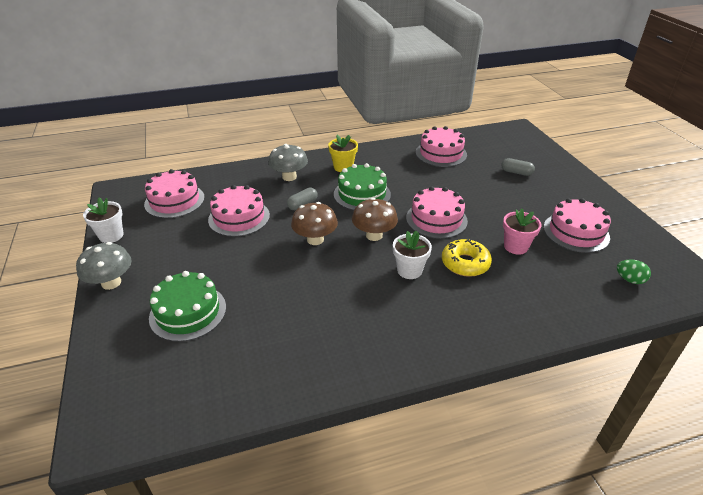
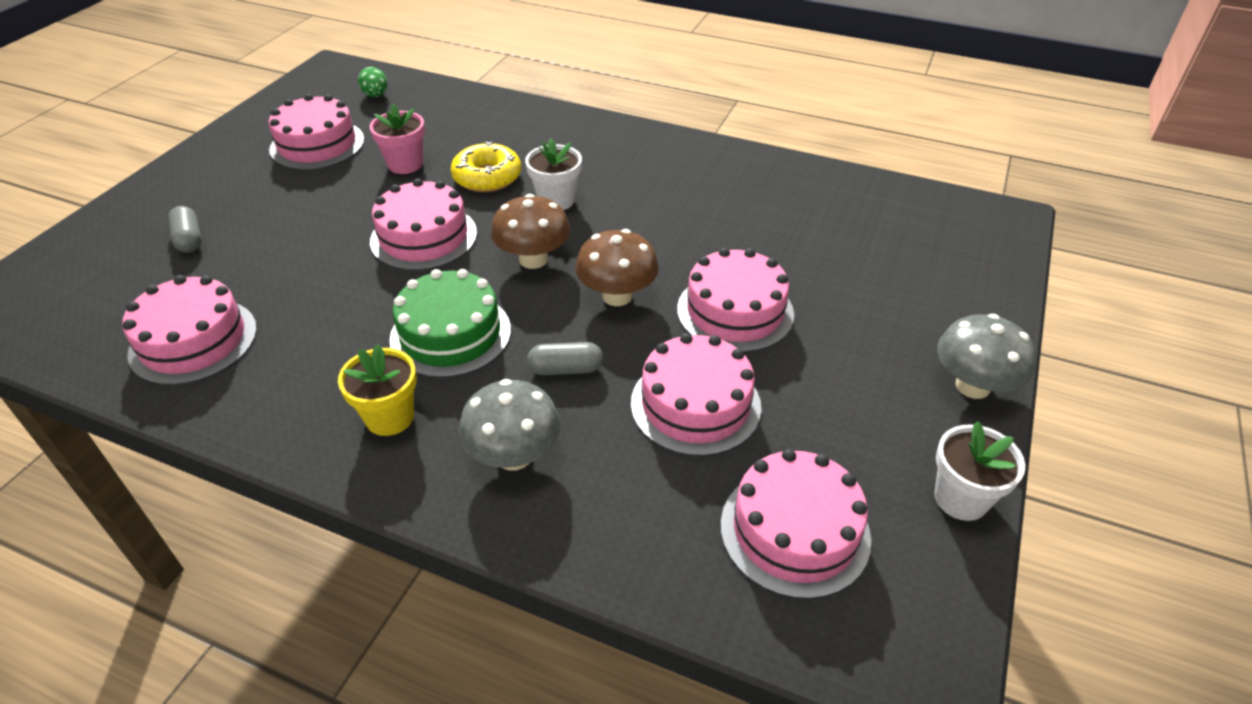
camera: 140 degrees left, 5 degrees up
green cake [149,271,226,342] -> none
none -> pink cake [677,248,794,353]

